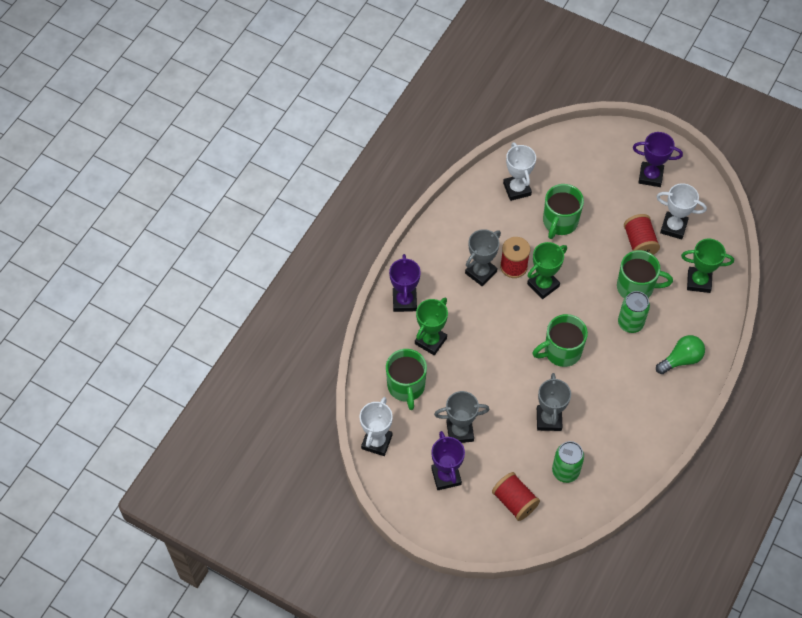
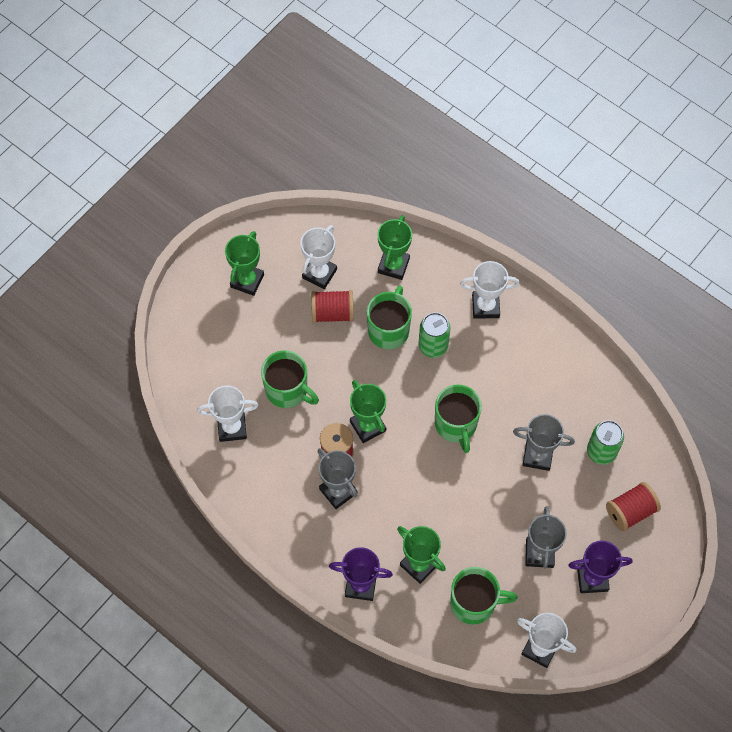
camera: 80 degrees left, 5 degrees up
purple trophy [633,132,683,187] -> green trophy [225,231,264,296]
green light bulb [656,335,705,374] -> white trophy [460,261,519,319]

